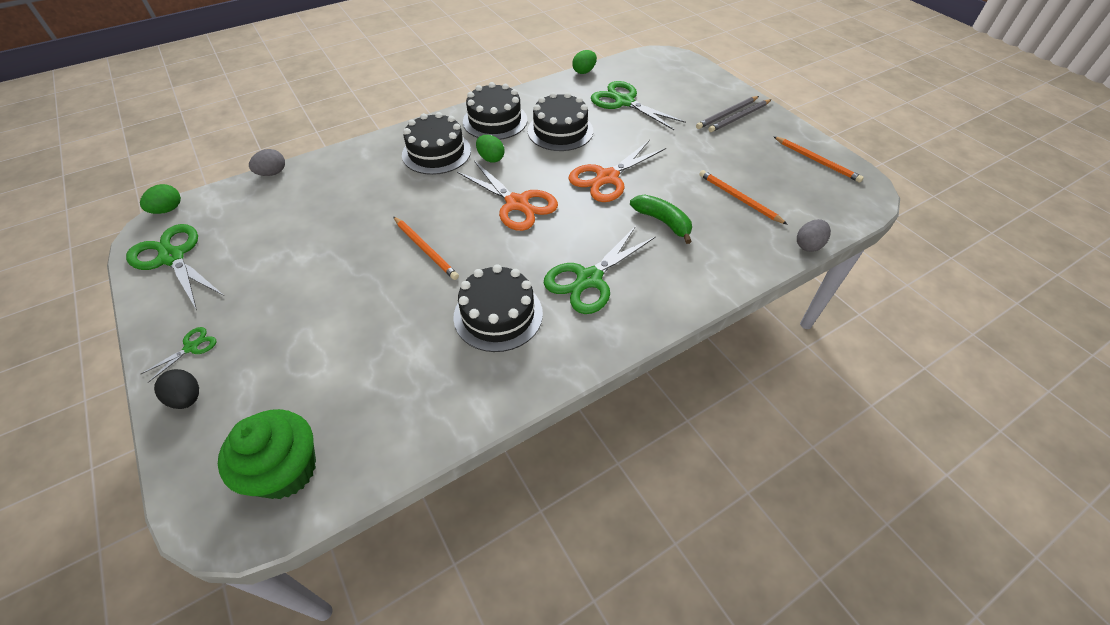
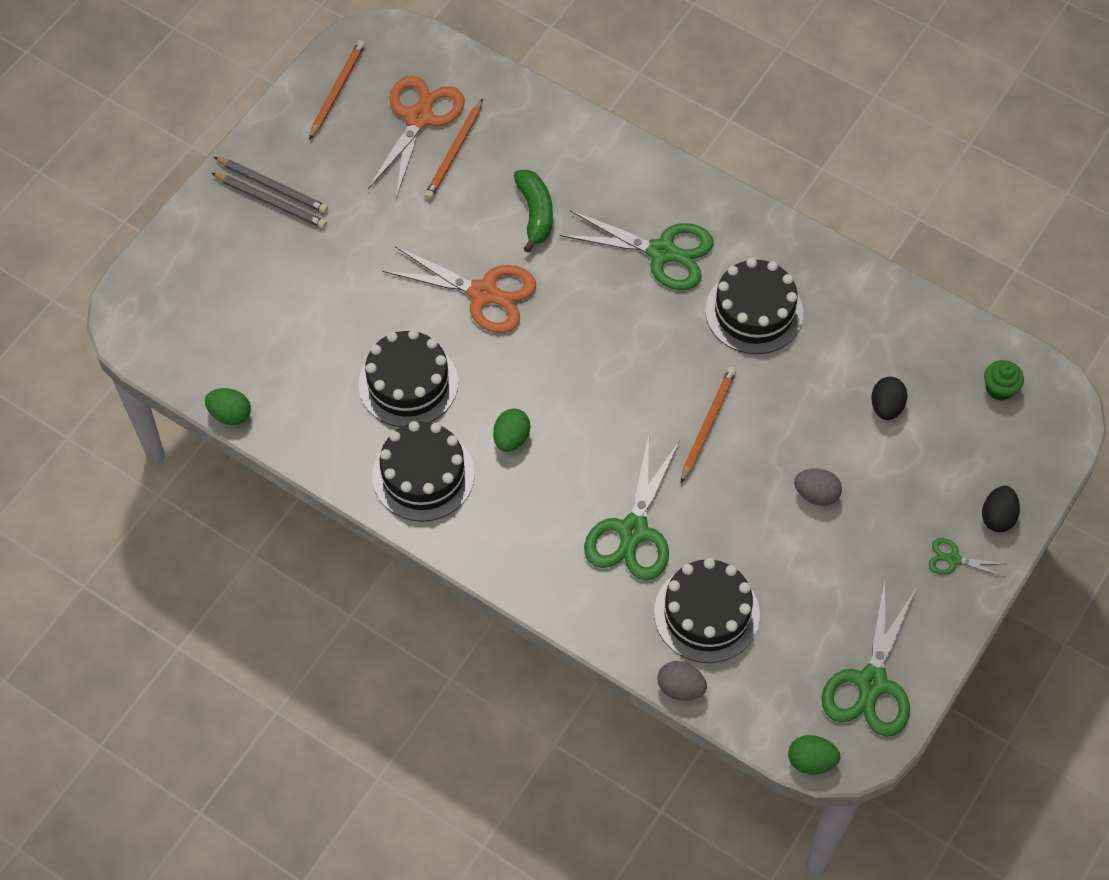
camera: 115 degrees left, 10 degrees up
green cupcake [218,409,316,499] -> green cupcake [984,360,1024,401], size x0.51
black cake [402,112,471,175] -> black cake moved to [654,558,760,663]
orange scissors [457,161,558,231] -> orange scissors moved to [368,75,464,198]
green scissors [591,81,686,130] -> green scissors moved to [584,435,680,580]
green banana [630,195,692,244] -> green banana turned 150 degrees clockwise [514,169,553,253]
grey egg [797,219,831,252] -> grey egg moved to [794,468,842,506]
none -> black egg [871,377,908,420]

